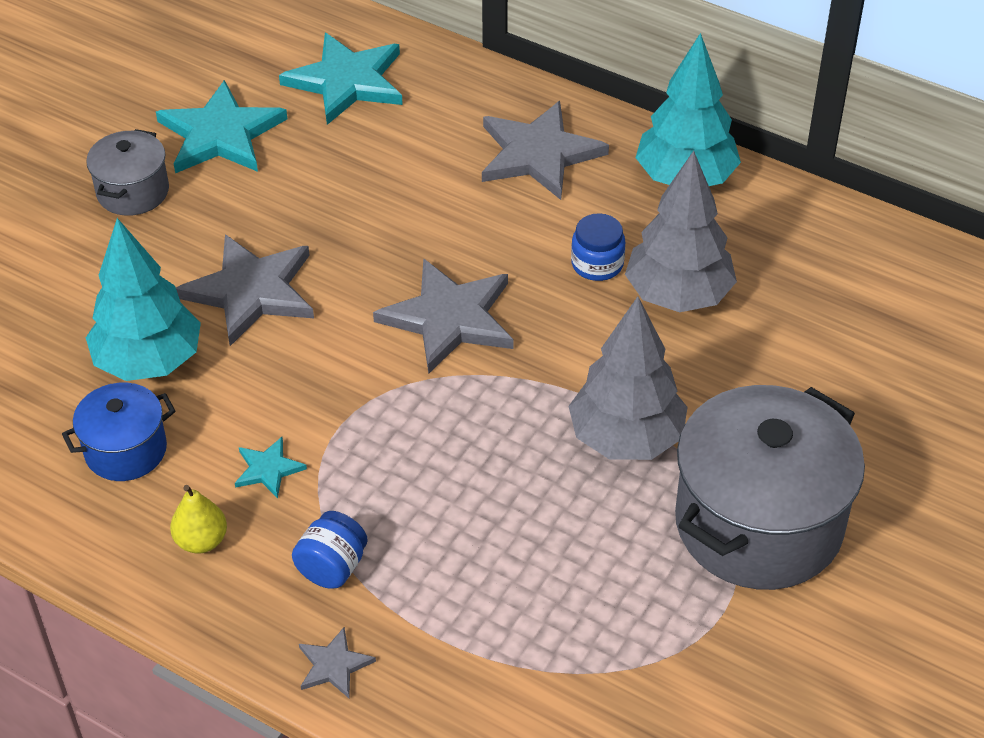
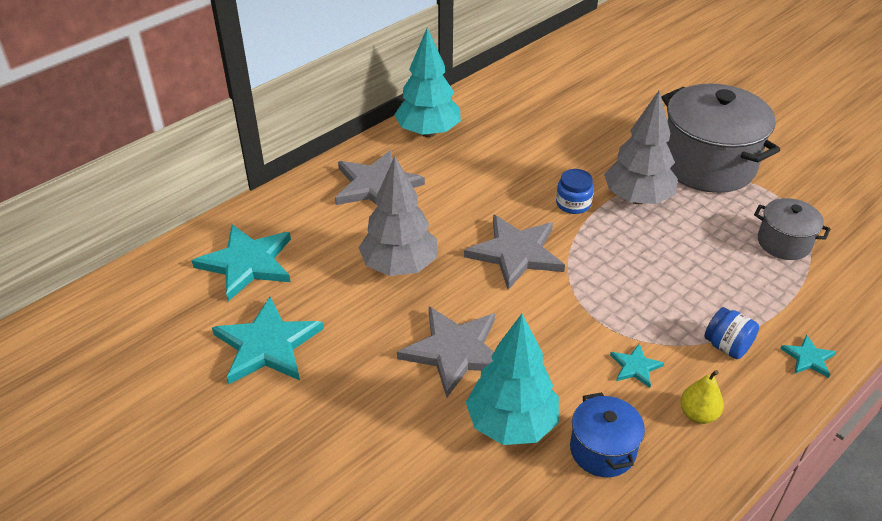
camera: 75 degrees left, 5 degrees down
grey pot [86,129,169,216] -> grey pot moved to [754,198,830,260]
grey star [299,627,376,698] -> turquoise star [780,334,836,378]
blue jar [571,213,625,281] -> blue jar moved to [556,169,594,214]
grey tree [625,151,737,312] -> grey tree moved to [359,156,437,276]

